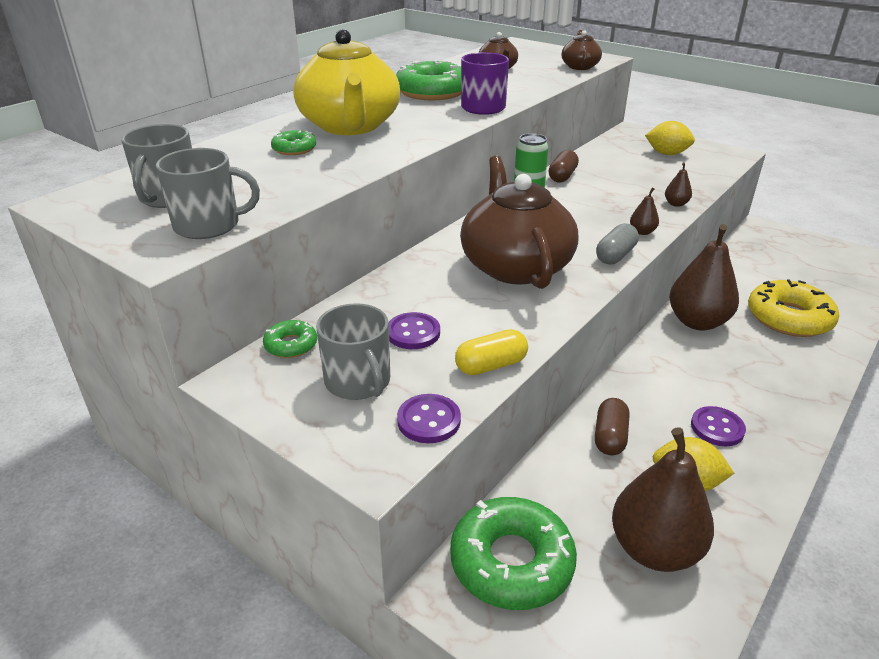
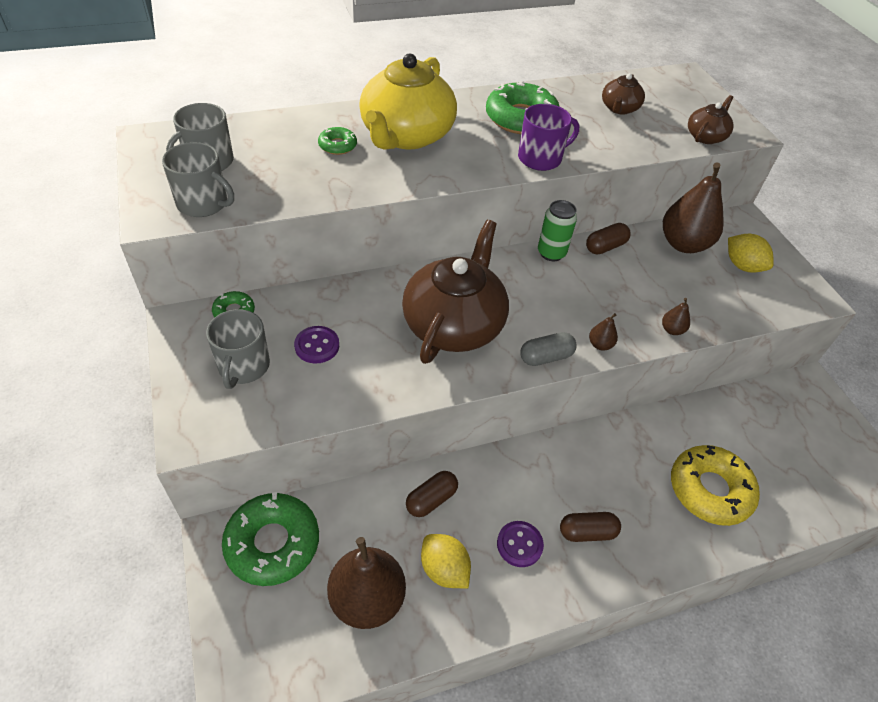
camera: 30 degrees right, 15 degrees up
purple button [397,394,461,443] -> none
yellow capsule [455,329,528,375] -> none
brown pear [669,224,739,331] -> brown pear moved to [663,162,724,253]
none -> brown capsule [560,512,621,542]

